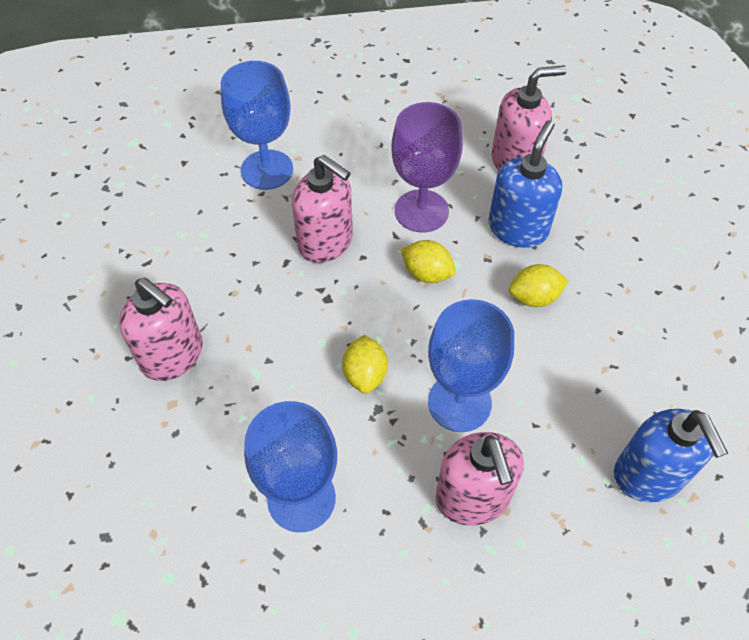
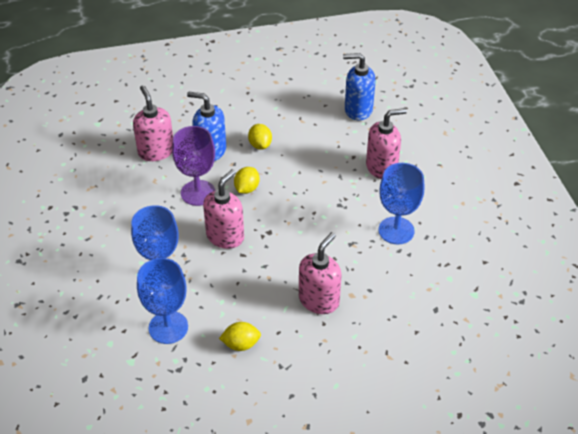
camera: 95 degrees left, 10 degrees down
yellow lemon [342,335,388,394] -> yellow lemon moved to [219,322,261,351]
blue goblet [428,299,514,432] -> blue goblet moved to [137,258,188,344]
blue soap dispenser [614,409,728,502] -> blue soap dispenser turned 150 degrees counterclockwise [343,53,376,120]

